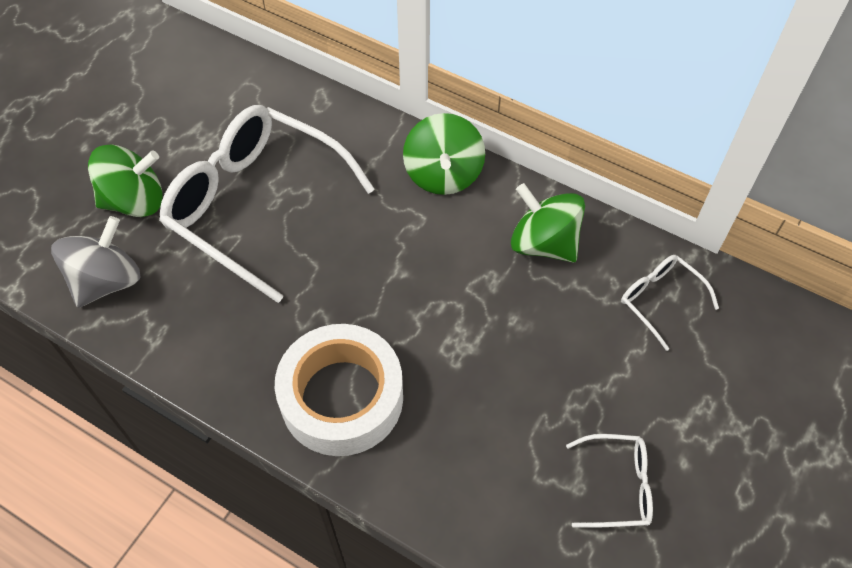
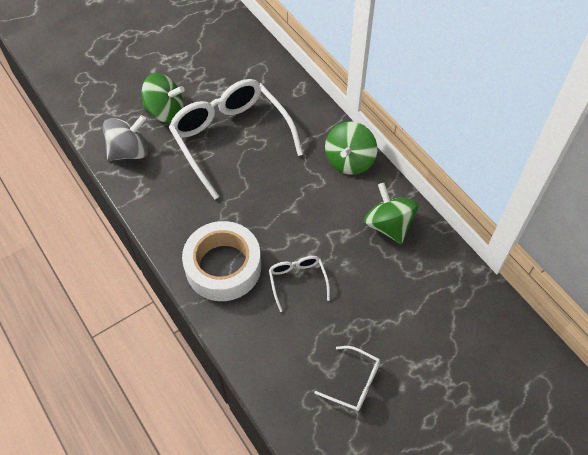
camera: 25 degrees right, 0 degrees up
white glasses [621,255,719,351] -> white glasses moved to [269,256,330,312]

